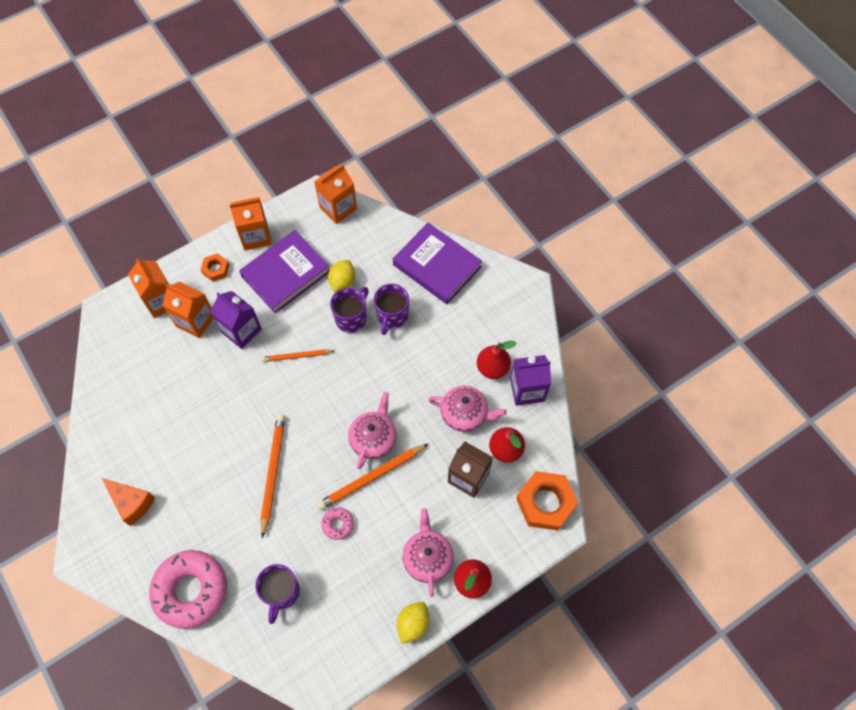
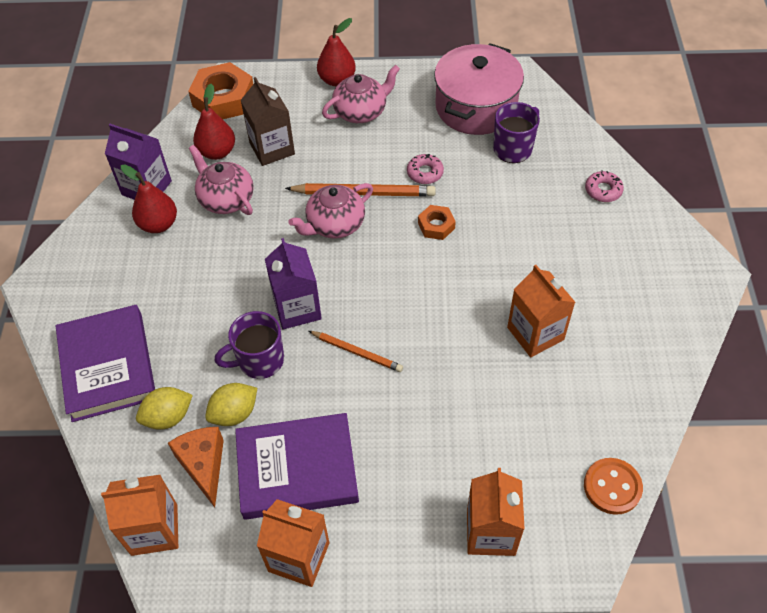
camera: 145 degrees left, 10 degrees down
orange cheese [102,478,155,526] -> orange cheese moved to [168,427,224,507]
pink donut [149,550,227,629] -> pink donut [585,171,624,202], size x0.44
orange carton [162,282,214,338] -> orange carton moved to [507,265,576,357]
orange nut [201,253,229,282] -> orange nut moved to [418,205,456,240]
purple carton [210,291,262,349] -> purple carton moved to [265,238,322,329]
orange pencil [261,414,285,538] -> none
purple mug [374,284,409,335] -> none
yellow lemon [397,602,429,644] -> yellow lemon moved to [136,387,193,430]
pink teapot [403,508,454,597] -> pink teapot turned 150 degrees counterclockwise [322,65,400,123]
none -> pink pot [434,43,524,135]
none -> orange button [584,458,643,515]

